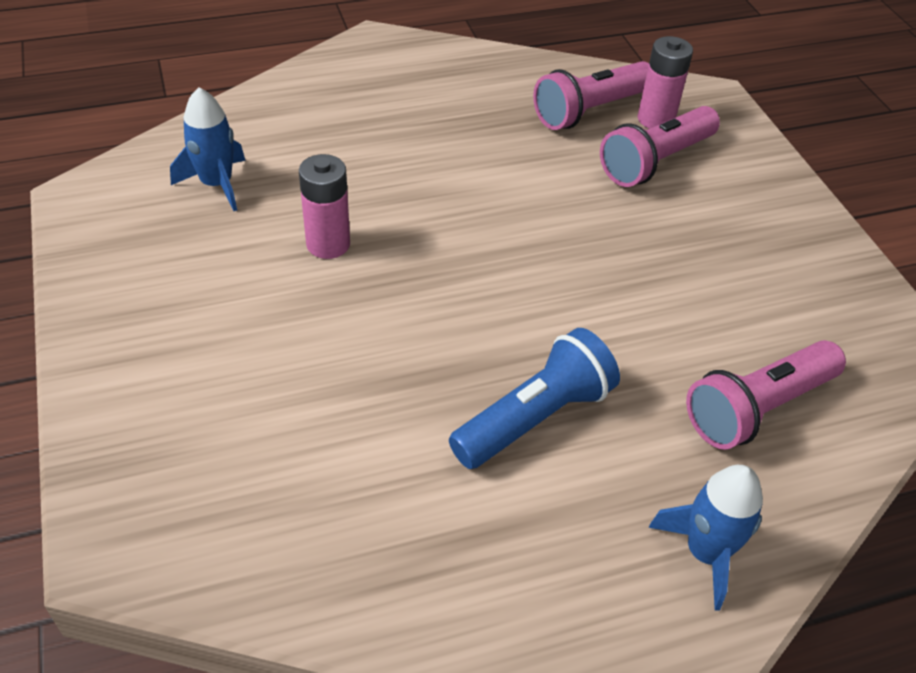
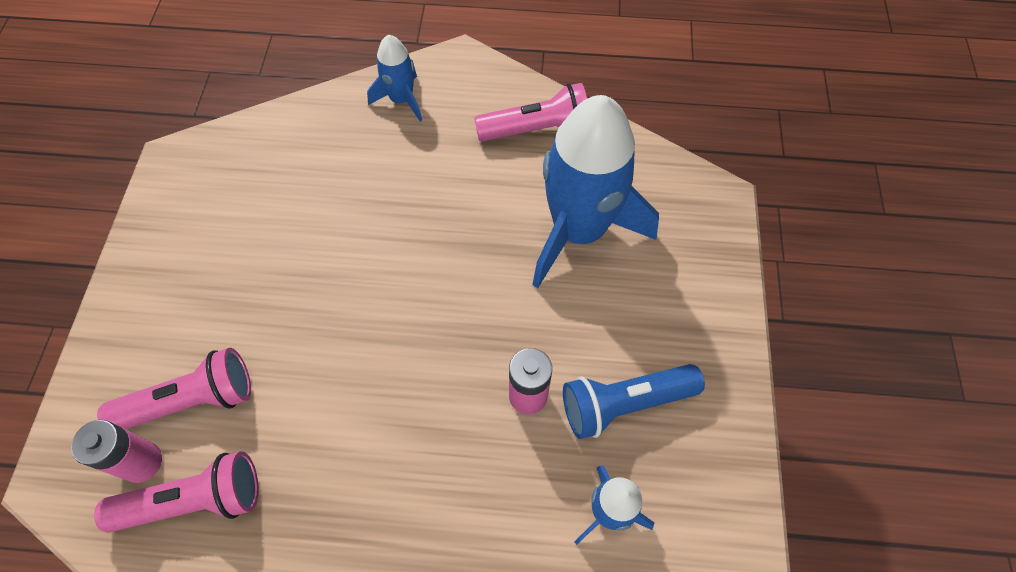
camera: 155 degrees left, 15 degrees up
blue flashlight [449,328,620,469] -> blue flashlight moved to [563,364,705,439]
pink flashlight [686,340,846,450] -> pink flashlight moved to [474,83,587,142]
none -> blue rocket [532,95,659,288]

